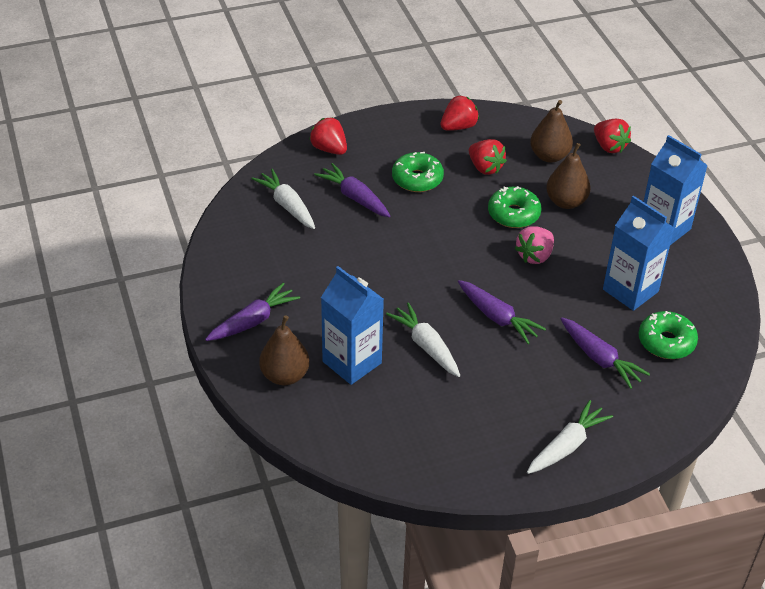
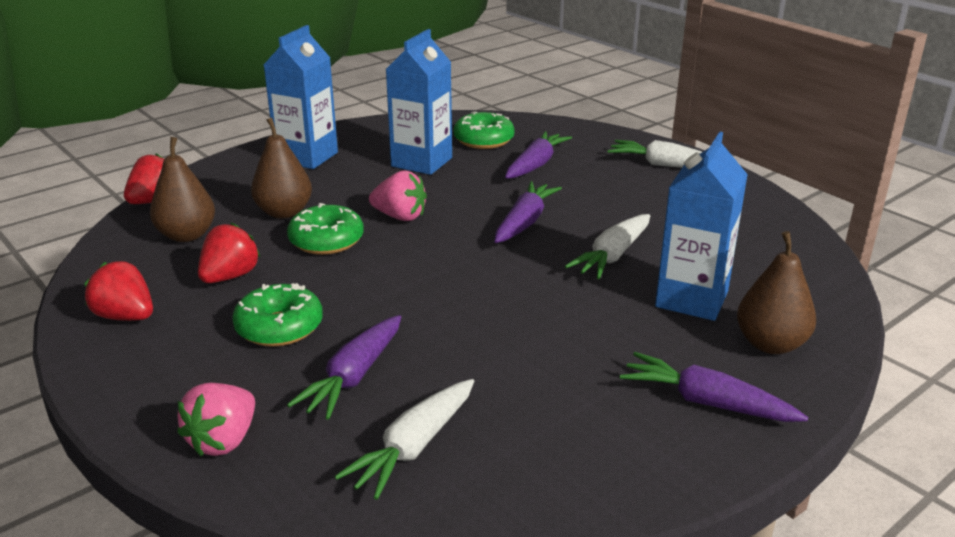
camera: 110 degrees left, 15 degrees down
red strawberry [309,117,347,155] -> pink strawberry [177,383,255,456]

